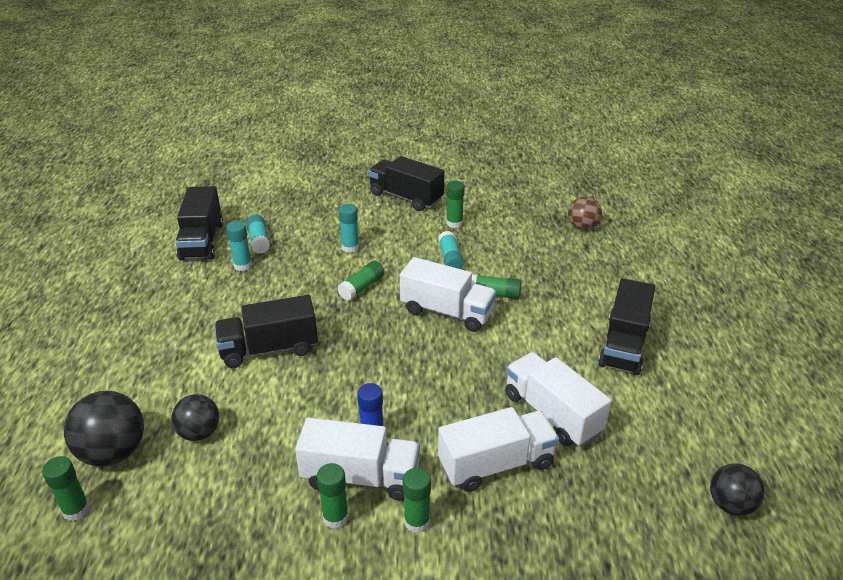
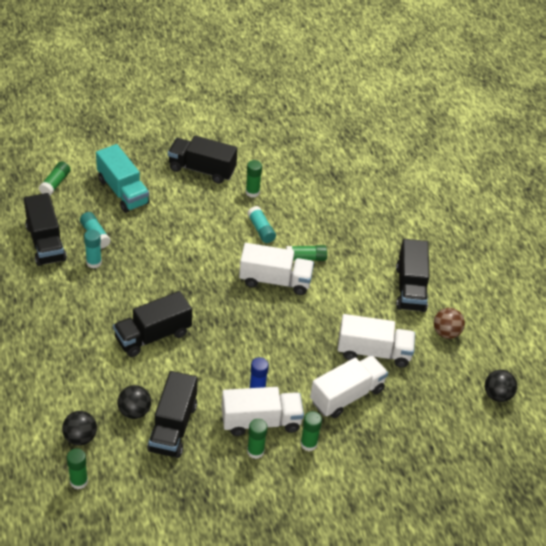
camera: 20 degrees left, 10 degrees up
black ball [64,391,144,467] -> black ball [62,411,97,445], size x0.64
green glue stick [338,261,385,301] -> green glue stick moved to [39,161,71,195]
turquoise glue stick [339,204,359,253] -> none
white truck [505,352,611,447] -> white truck turned 150 degrees clockwise [337,314,415,368]
brown ball [568,196,602,230] -> brown ball moved to [434,308,465,339]
none -> turquoise truck [96,144,150,213]
none -> black truck [147,371,198,458]

